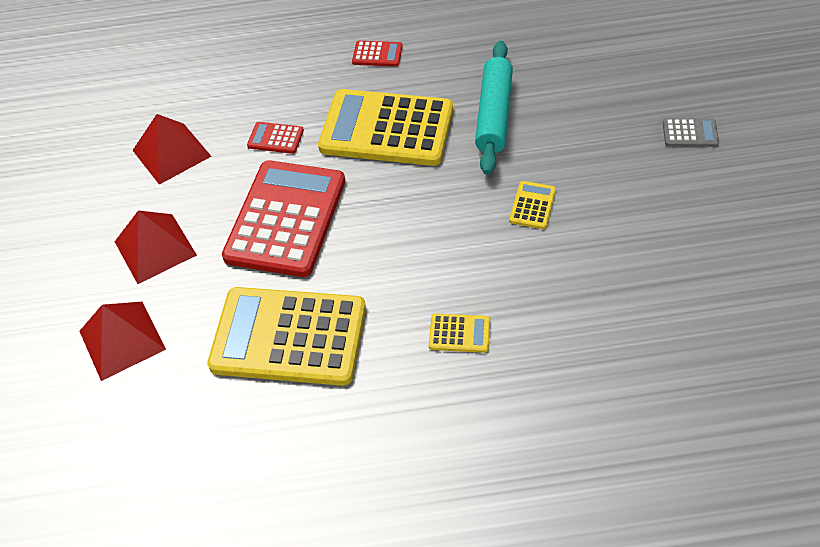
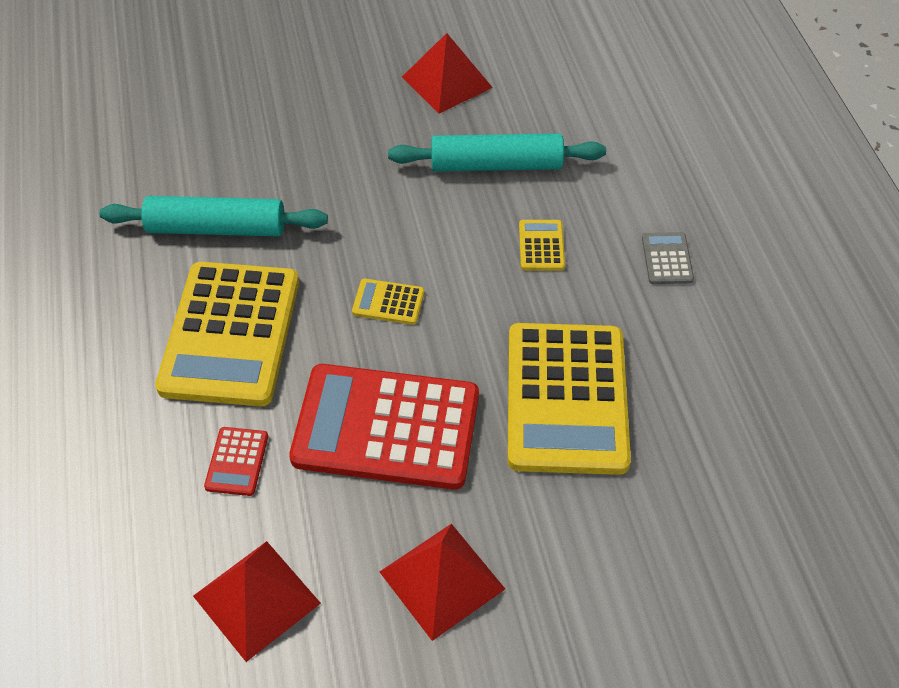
camera: 100 degrees left, 0 degrees up
red pyramid [79,302,166,381] -> red pyramid moved to [402,33,493,114]
red calculator [352,41,403,67] -> none
yellow calculator [509,181,556,229] -> yellow calculator moved to [352,279,424,325]
grey calculator [663,118,719,147] -> grey calculator moved to [642,232,694,284]
none -> turquoise rolling pin [388,133,606,172]

